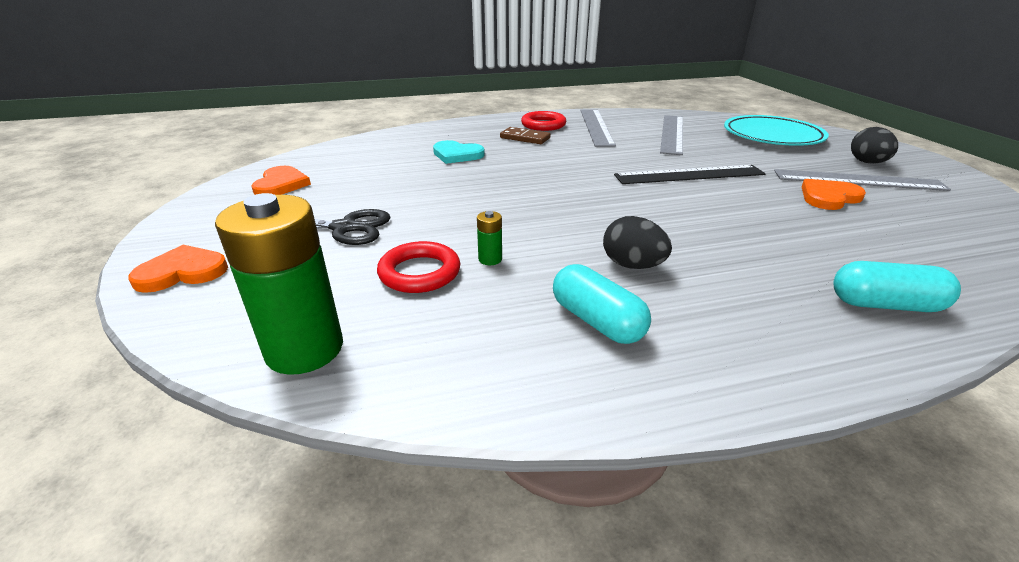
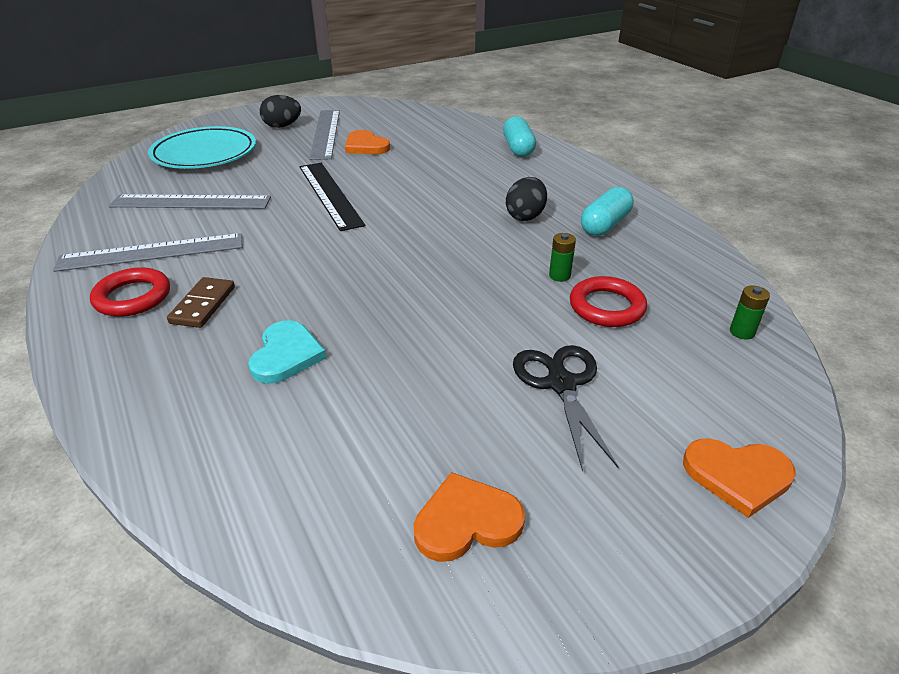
camera: 105 degrees left, 5 degrees up
orange heart [128,245,228,293] -> orange heart turned 45 degrees counterclockwise [683,438,796,518]
green battery [215,193,343,375] -> green battery [730,285,770,339], size x0.41

